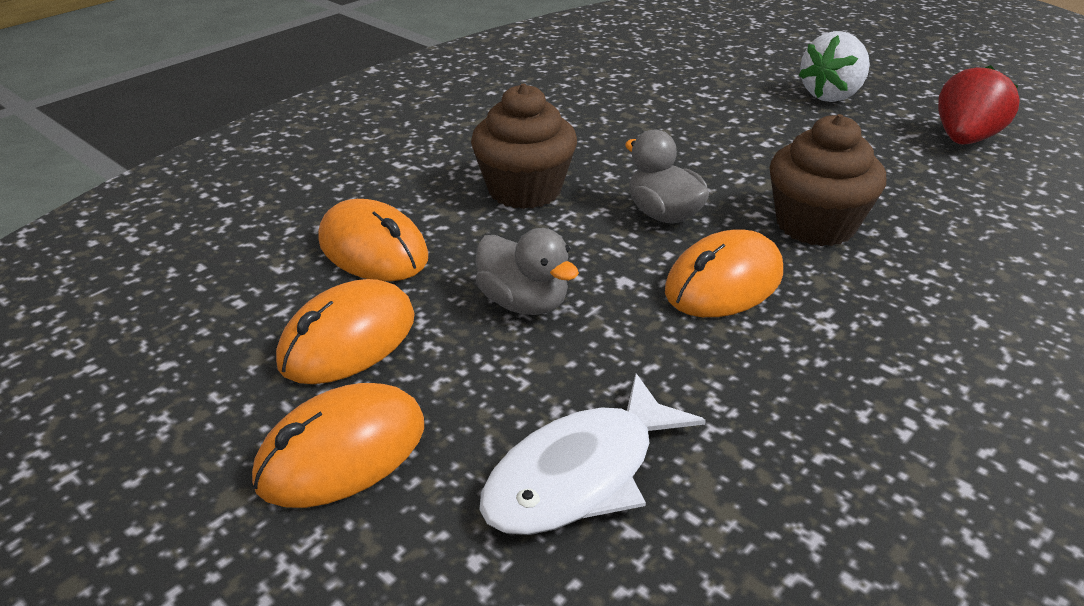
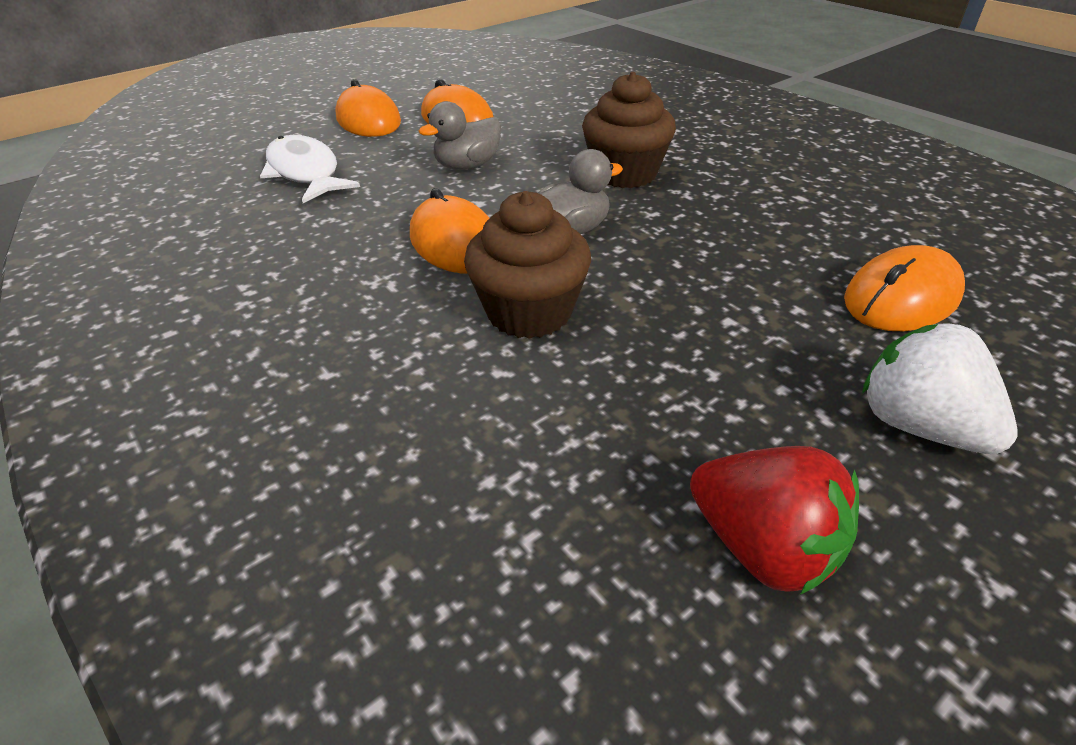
camera: 100 degrees right, 5 degrees up
orange mouse [318,199,428,281] -> orange mouse moved to [844,245,965,331]

